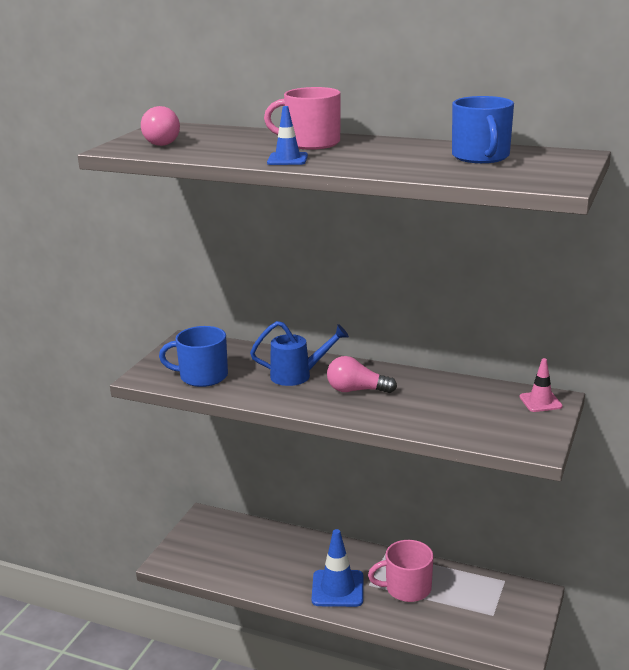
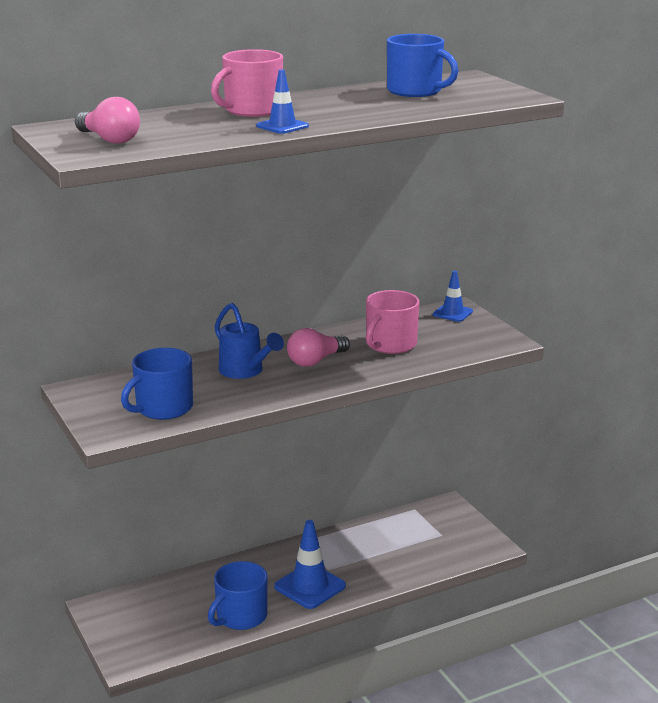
camera: 50 degrees left, 0 degrees up
blue watering can [250,321,349,386] -> blue watering can turned 105 degrees clockwise [215,303,284,379]
pink mug [368,540,434,602] -> pink mug moved to [366,290,419,354]
pink traffic cone [520,358,563,412] -> blue traffic cone [433,271,473,322]
none -> blue mug [208,561,268,630]

